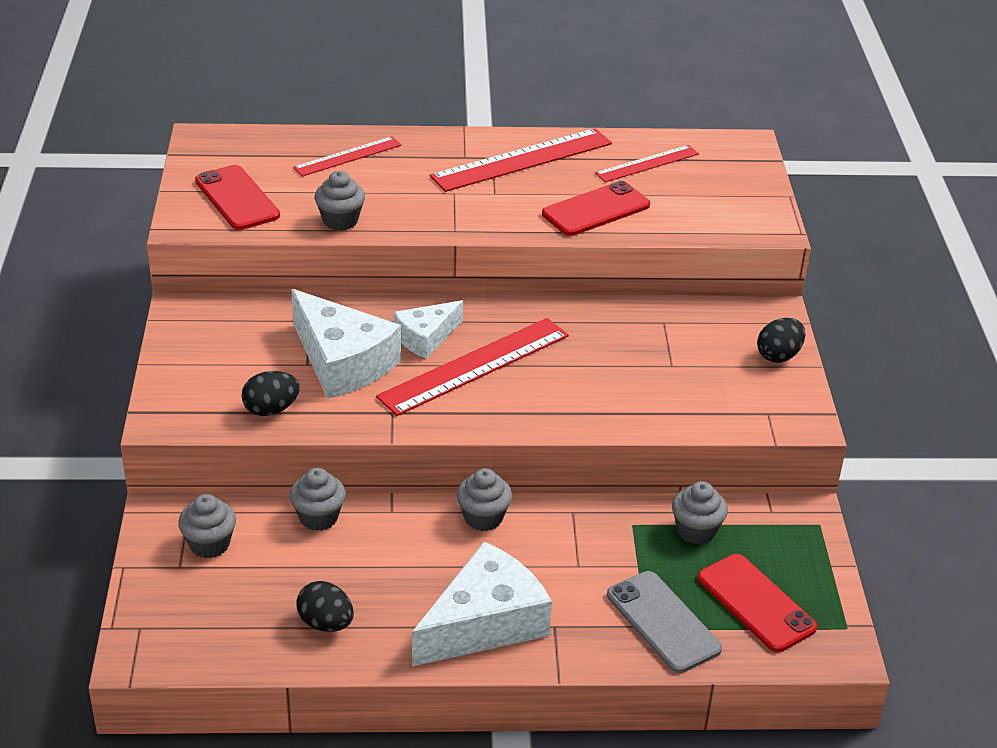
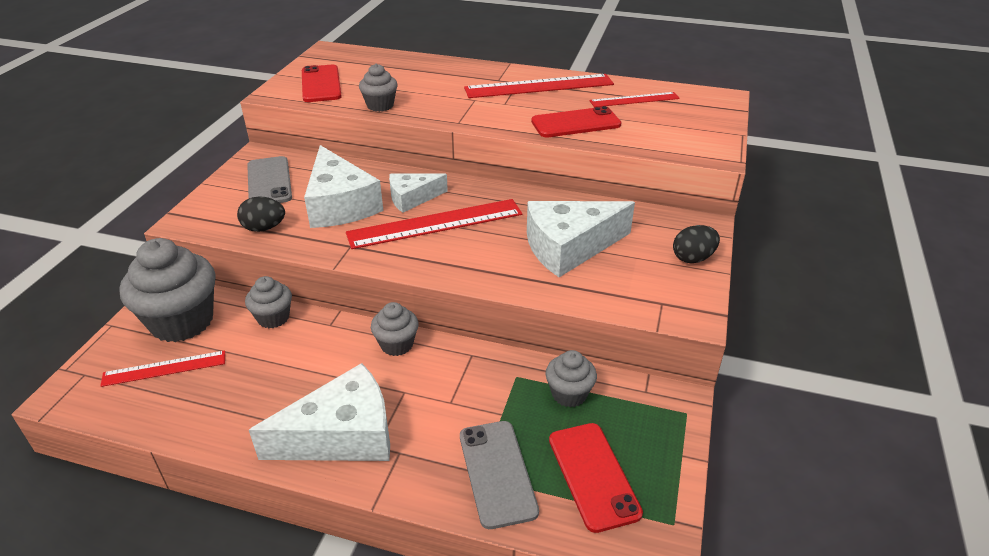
camera: 20 degrees right, 0 degrees up
grey cupcake [178,494,236,558] -> grey cupcake [119,238,216,342], size x1.93
red ruler [293,136,402,177] -> red ruler moved to [100,350,225,387]
black egg [296,581,354,632] -> none
none -> grey phone [247,156,292,203]
none -> white cheese [527,201,635,277]

